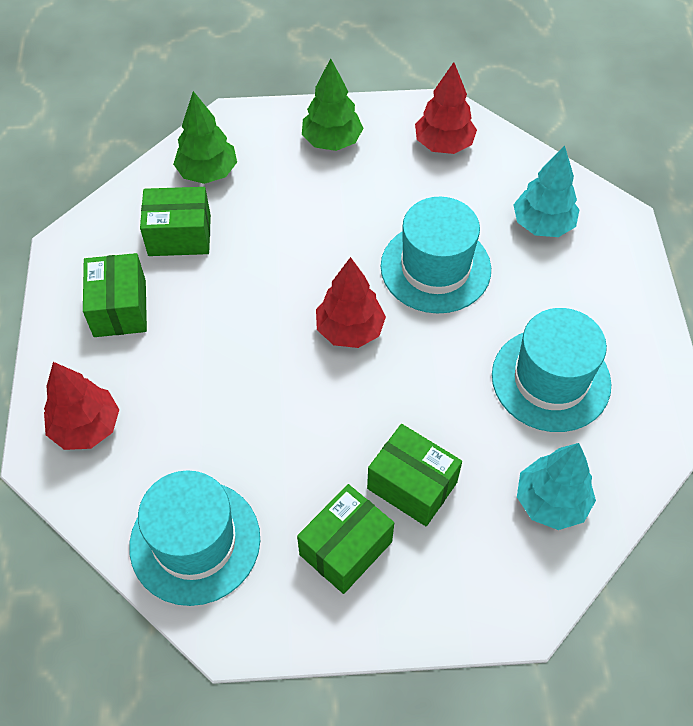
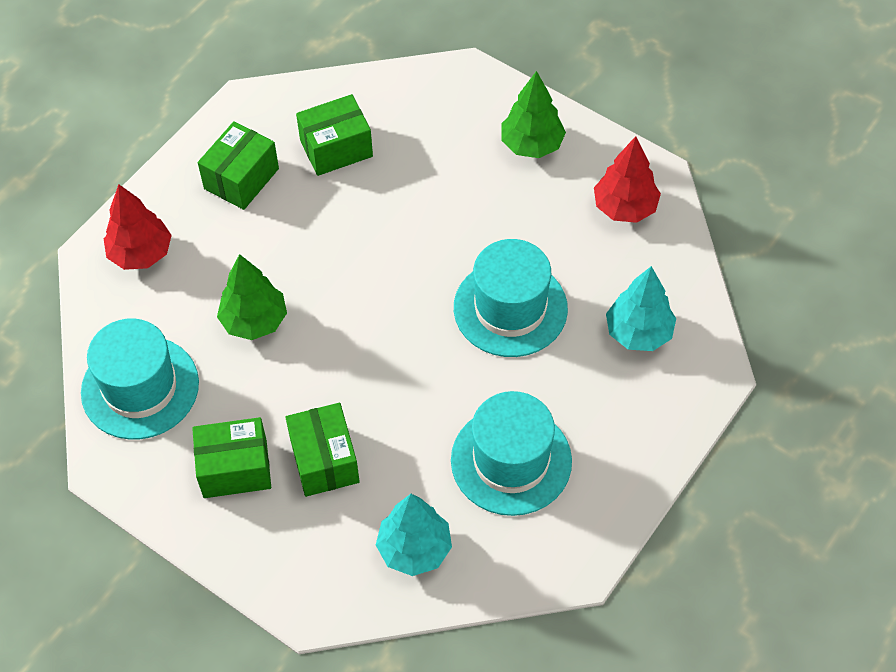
camera: 40 degrees right, 0 degrees up
green box [140,187,211,256] -> green box turned 60 degrees counterclockwise [296,94,373,176]
green tree [173,91,237,184] -> green tree moved to [217,254,287,340]
red tree [316,257,386,348] -> none

